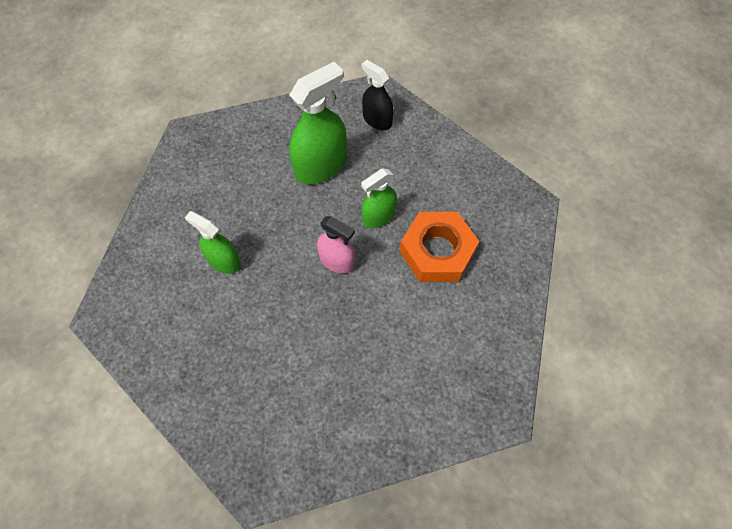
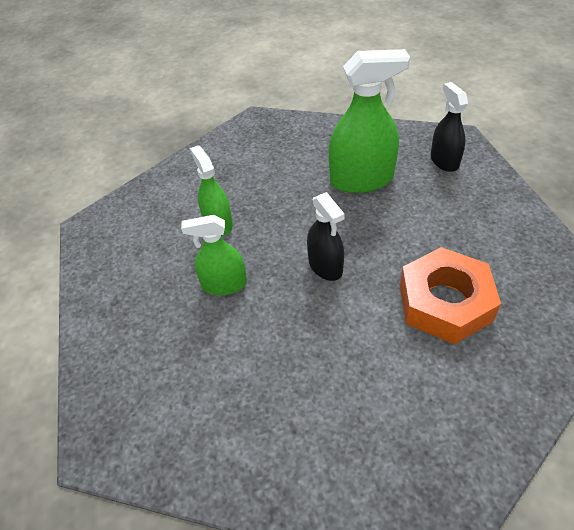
camera: 35 degrees right, 15 degrees down
pink spray bottle [317,216,355,273] -> black spray bottle [307,192,345,281]
green spray bottle [361,169,397,228] -> green spray bottle moved to [181,215,247,295]

